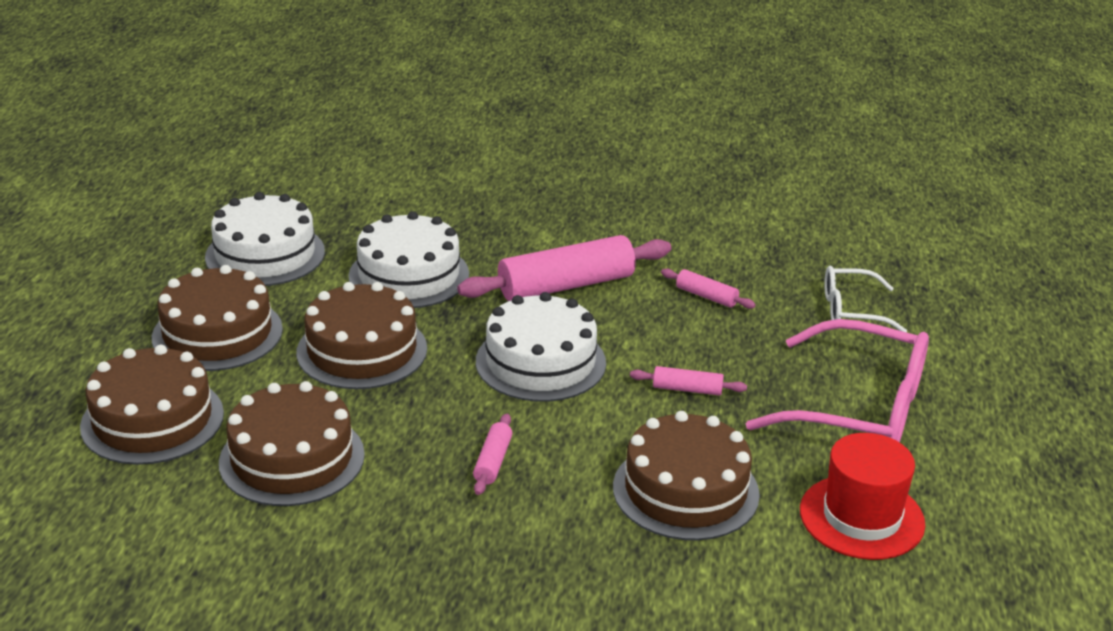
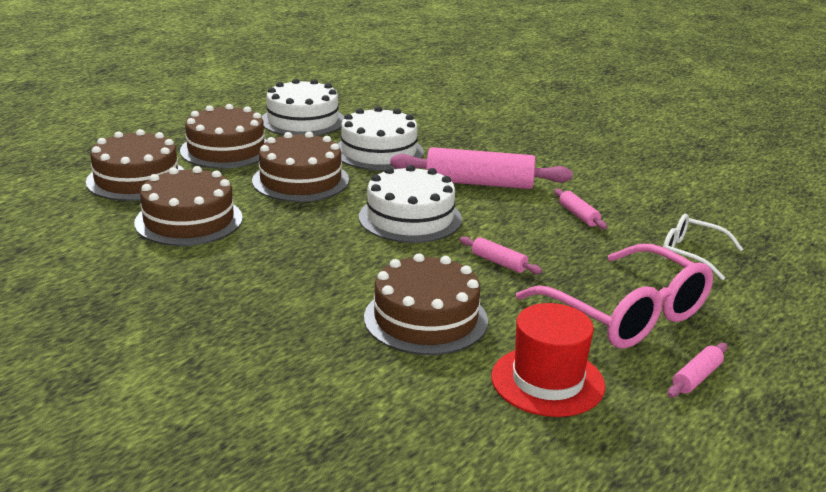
camera: 30 degrees right, 5 degrees down
pink rolling pin [473,413,512,495] -> pink rolling pin moved to [668,343,727,397]

